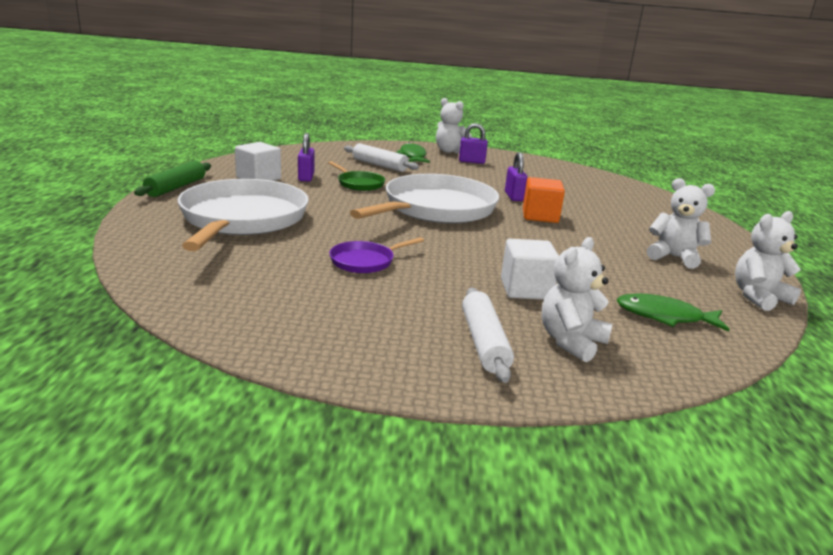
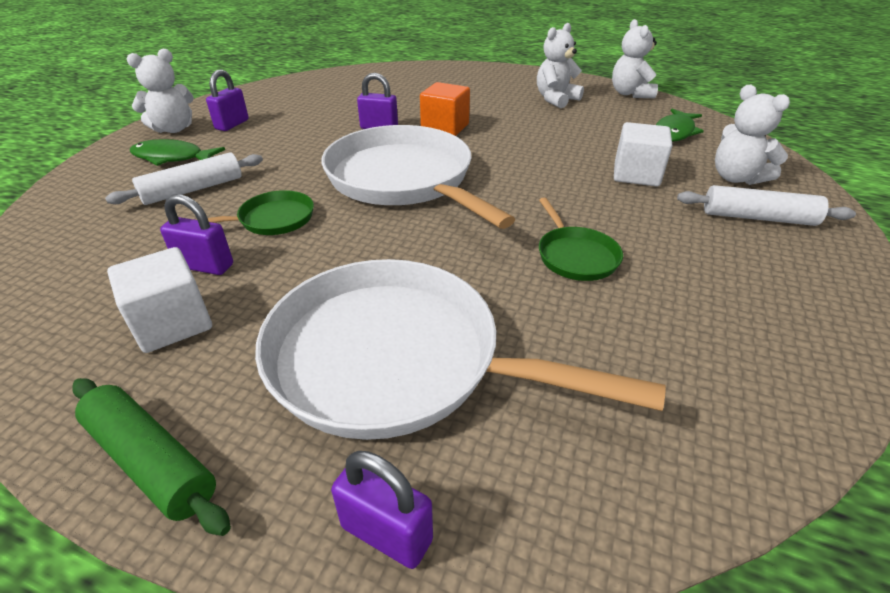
camera: 70 degrees left, 15 degrees up
purple pan [329,237,424,273] -> green pan [539,198,623,281]
none -> purple padlock [331,451,433,569]

